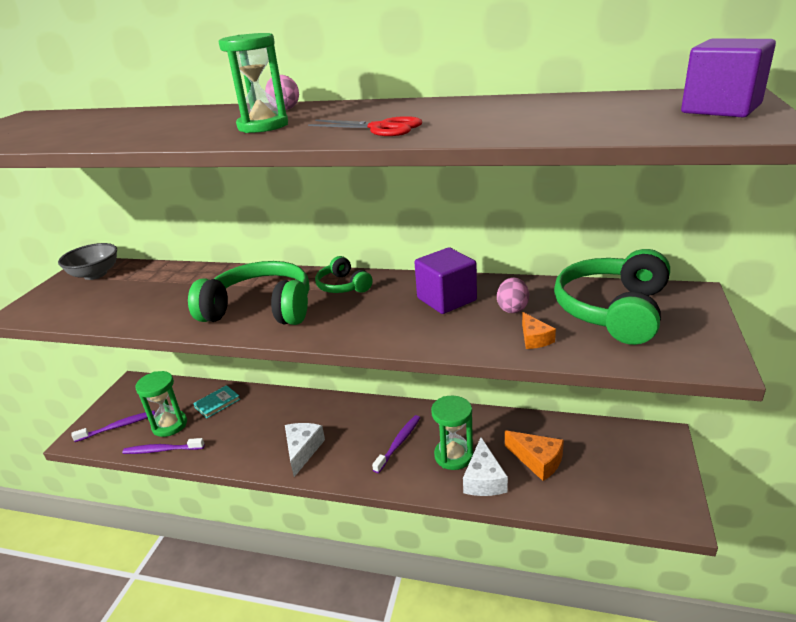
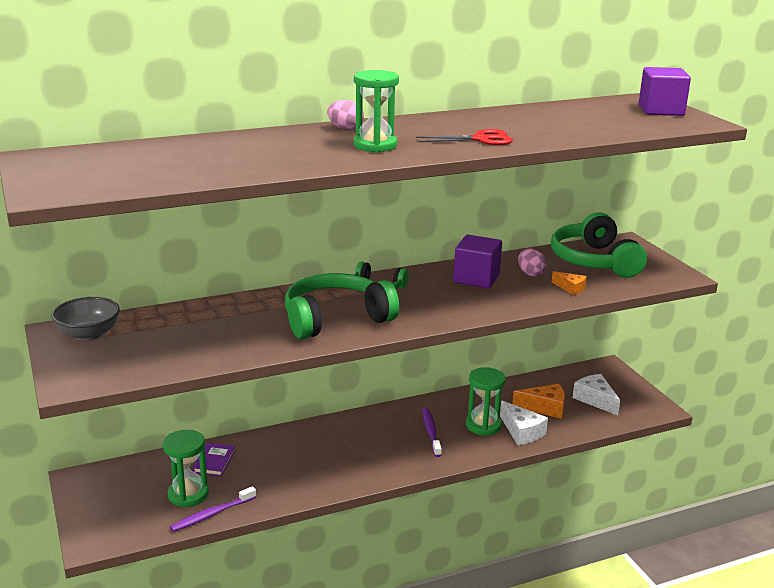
camera: 40 degrees left, 5 degrees down
purple toothbrush [71,410,155,442] -> none
turquoise book [193,385,240,418] -> purple book [193,443,235,476]
white cheese [285,423,325,477] -> white cheese moved to [573,374,620,415]

